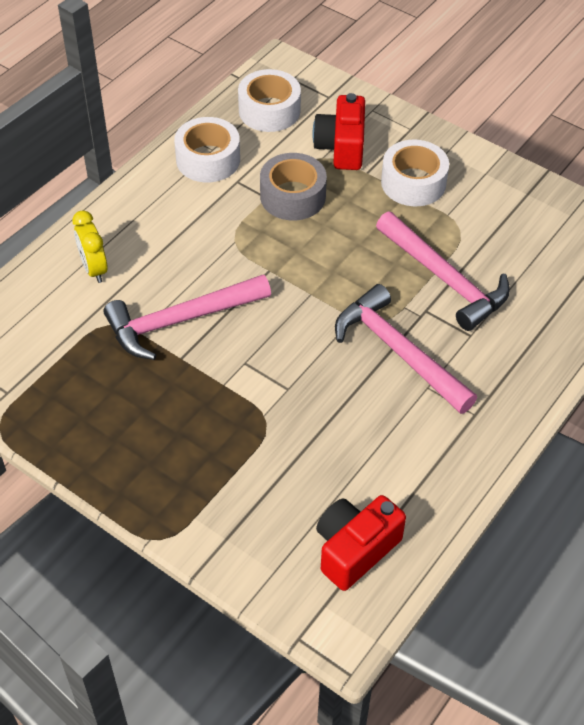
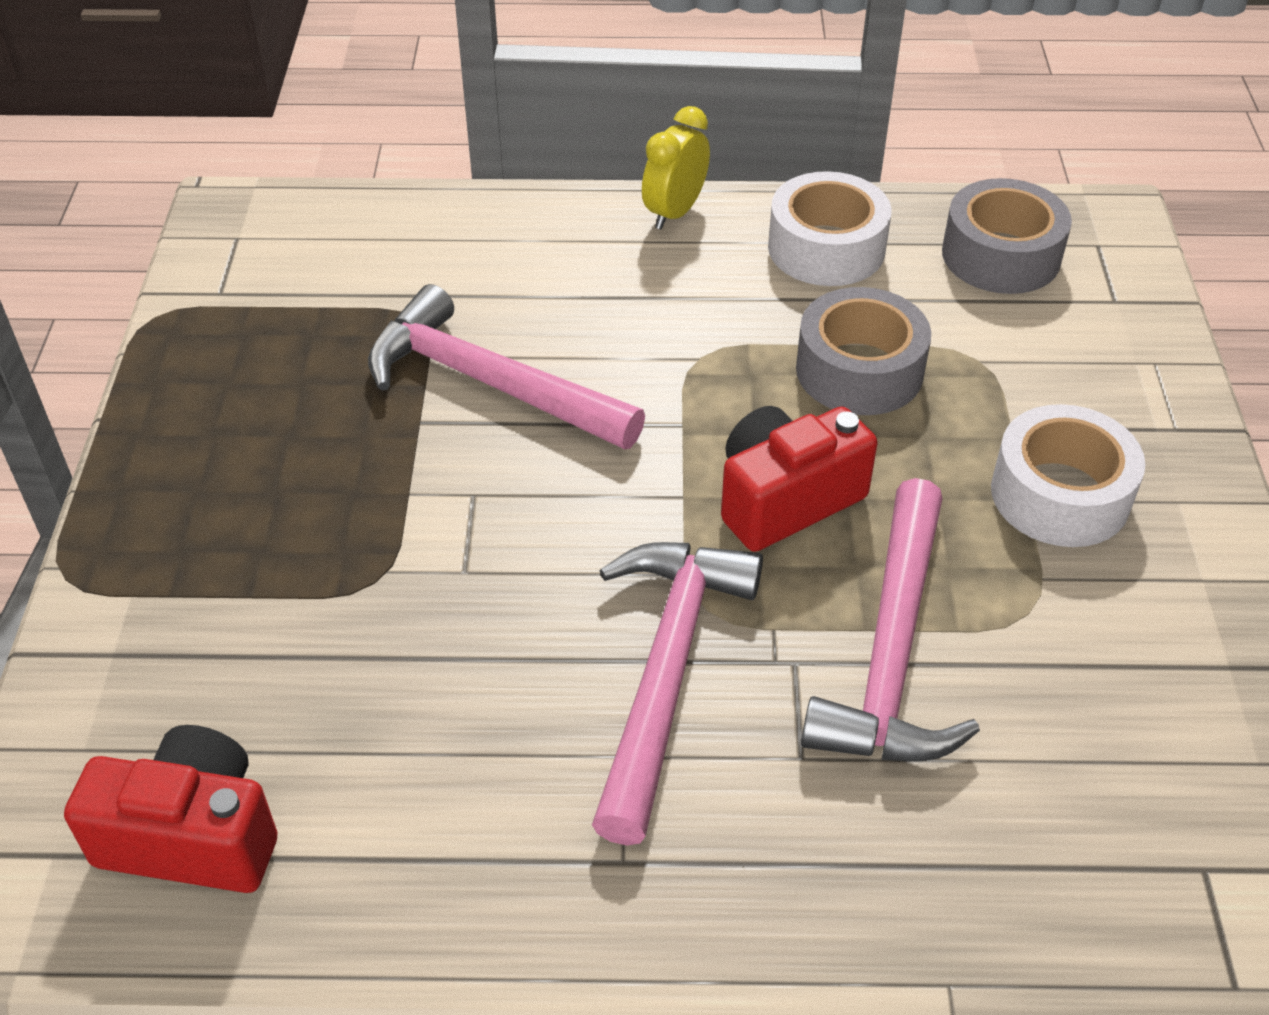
camera: 55 degrees right, 5 degrees down
yellow clock [72,210,108,283] -> yellow clock moved to [642,106,710,230]
white tape [238,69,301,132] -> grey tape [942,178,1072,294]
red camera [313,93,365,170] -> red camera moved to [721,406,877,552]

